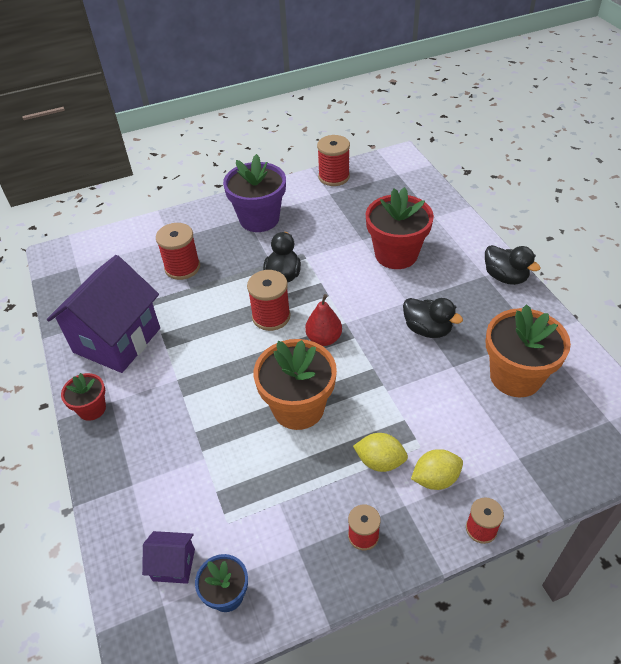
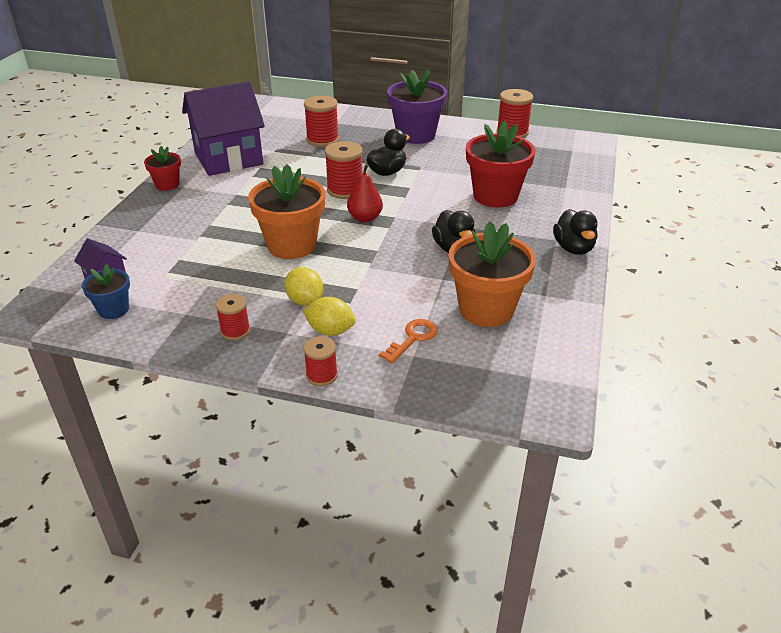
camera: 35 degrees right, 10 degrees down
none -> orange key [379,319,438,363]

